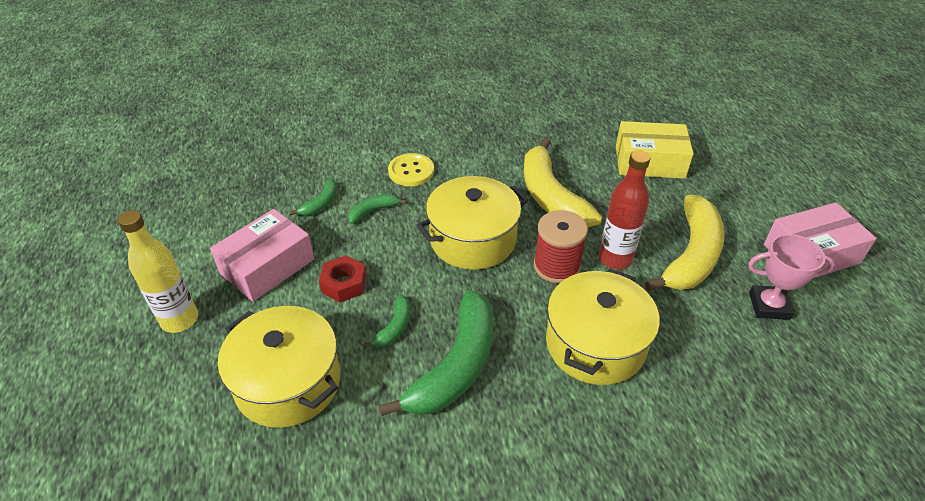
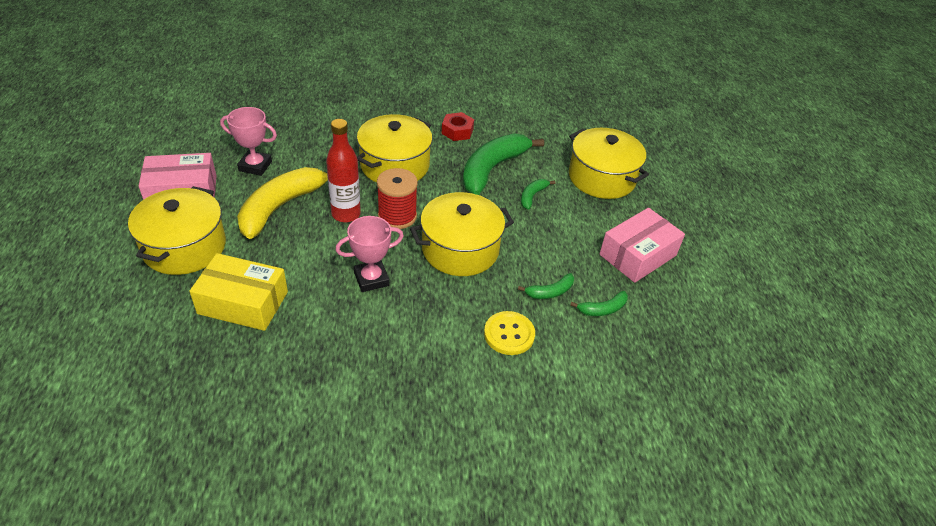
camera: 175 degrees left, 0 degrees up
yellow bottle [118,210,198,333] -> none
green banana [290,179,337,215] -> green banana turned 150 degrees counterclockwise [570,291,628,316]
red nut [319,255,367,303] -> red nut moved to [442,112,474,141]
yellow banana [524,138,602,227] -> pink trophy [335,216,404,292]
none -> yellow pot [128,186,226,275]

